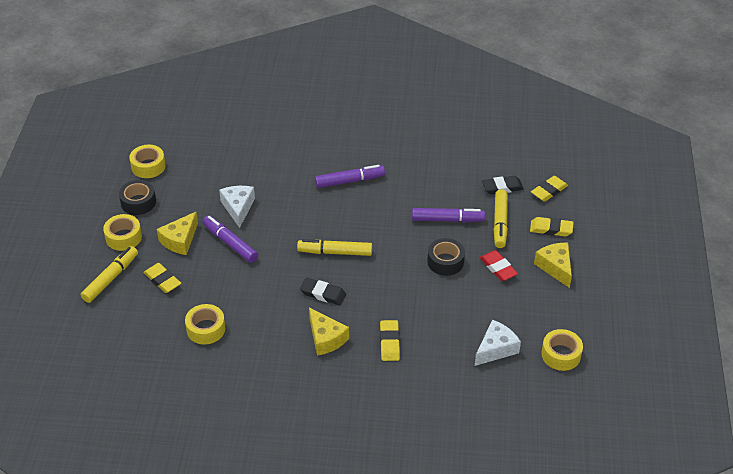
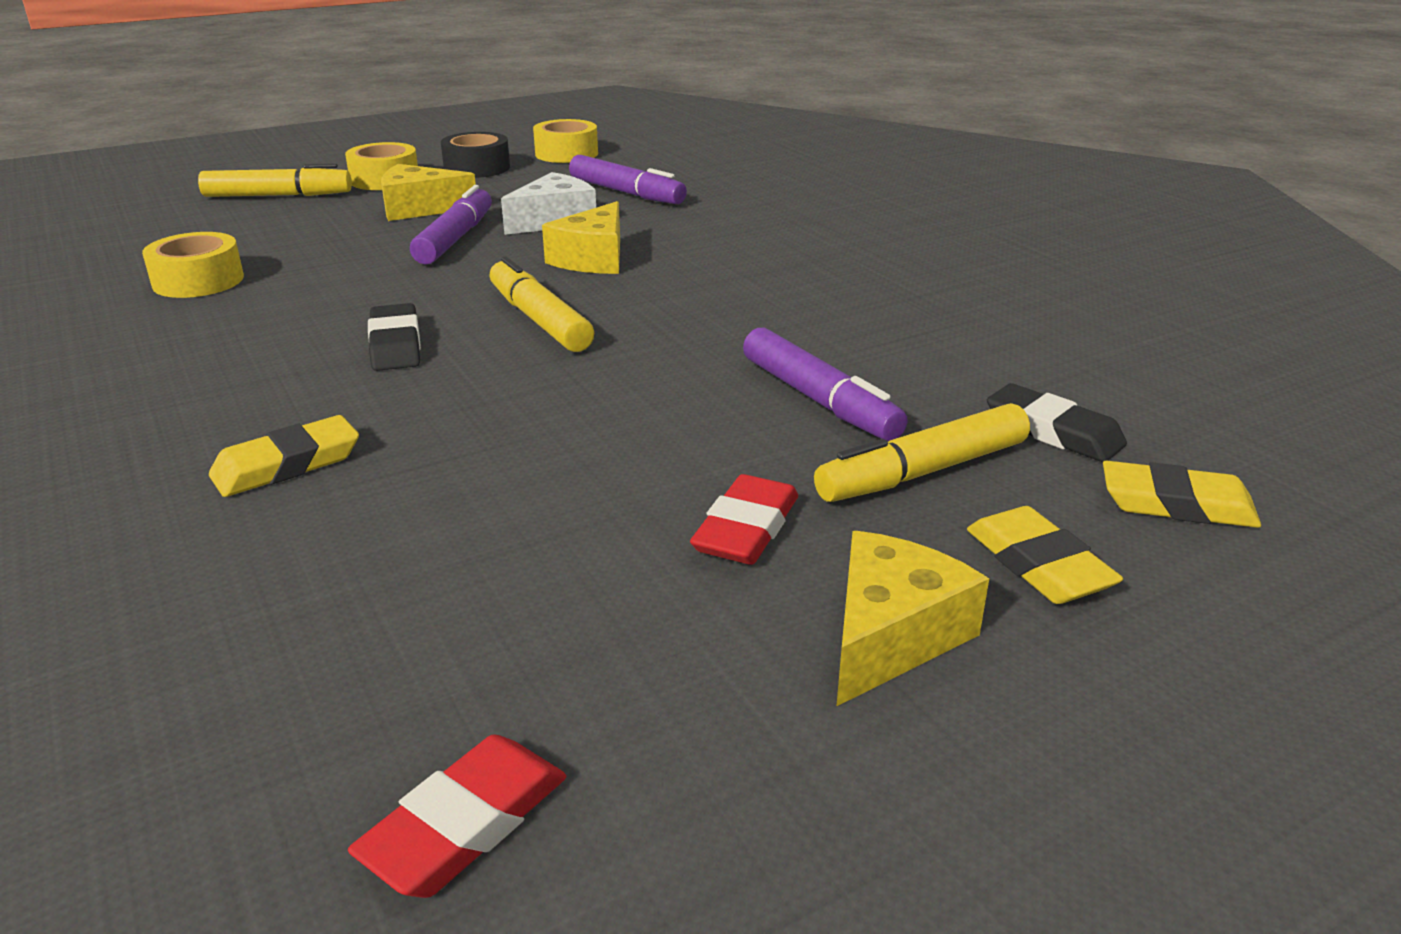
camera: 55 degrees right, 15 degrees down
yellow eraser [143,263,181,293] -> none
yellow cheese [309,307,349,356] -> yellow cheese moved to [542,201,620,274]
purple marker [315,165,385,188] -> purple marker moved to [569,155,687,204]
black tape [427,238,465,276] -> none
white cheese [475,320,521,366] -> none
yellow tape [541,329,583,371] -> red eraser [348,735,566,898]

